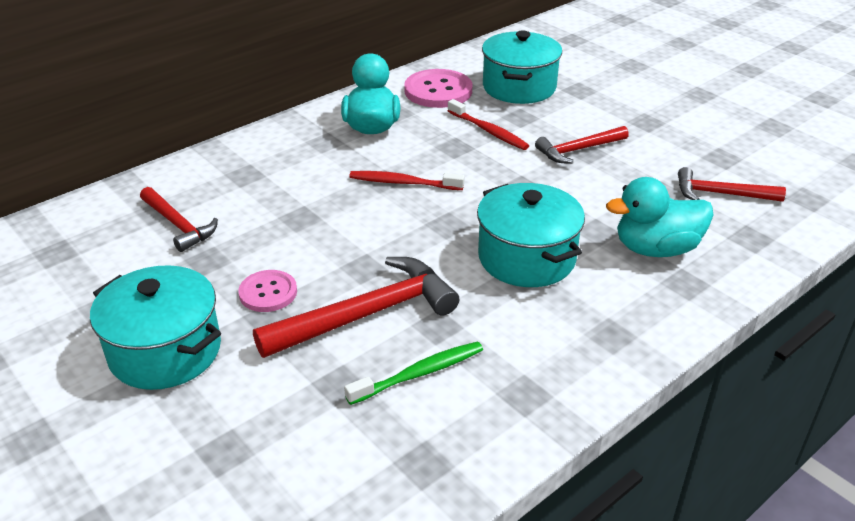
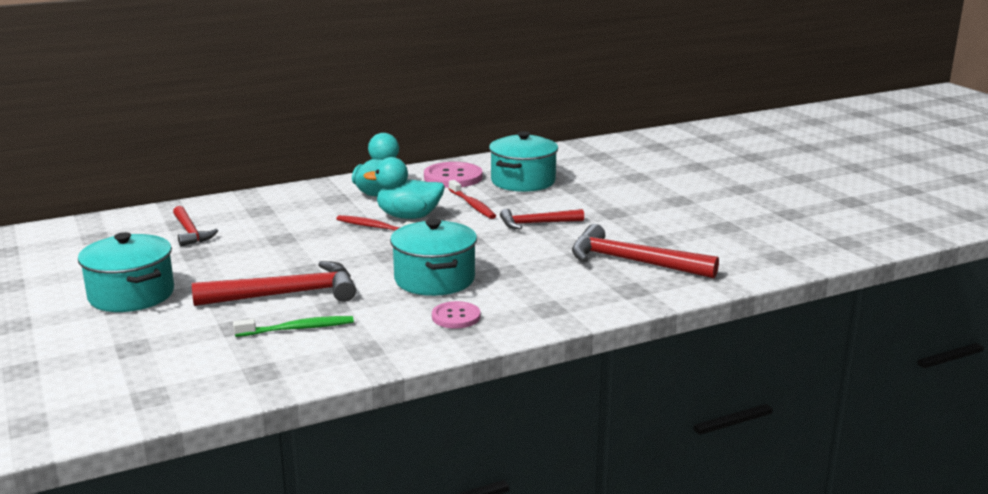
camera: 15 degrees right, 15 degrees down
pink button [238,270,297,312] -> pink button moved to [432,301,480,329]
turquoise duck [606,177,714,257] -> turquoise duck moved to [363,157,445,219]
red hammer [678,167,786,202] -> red hammer [572,224,719,278], size x1.63

